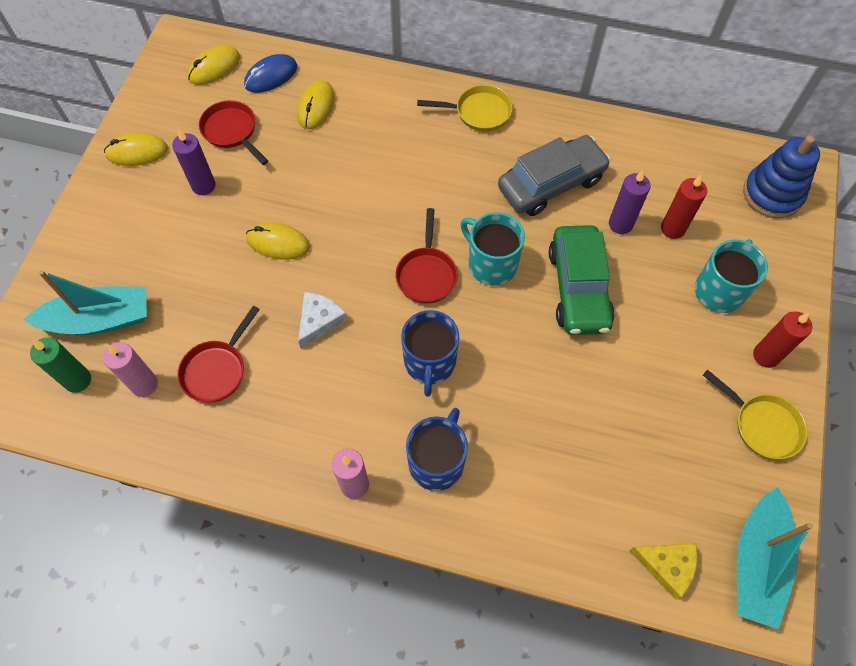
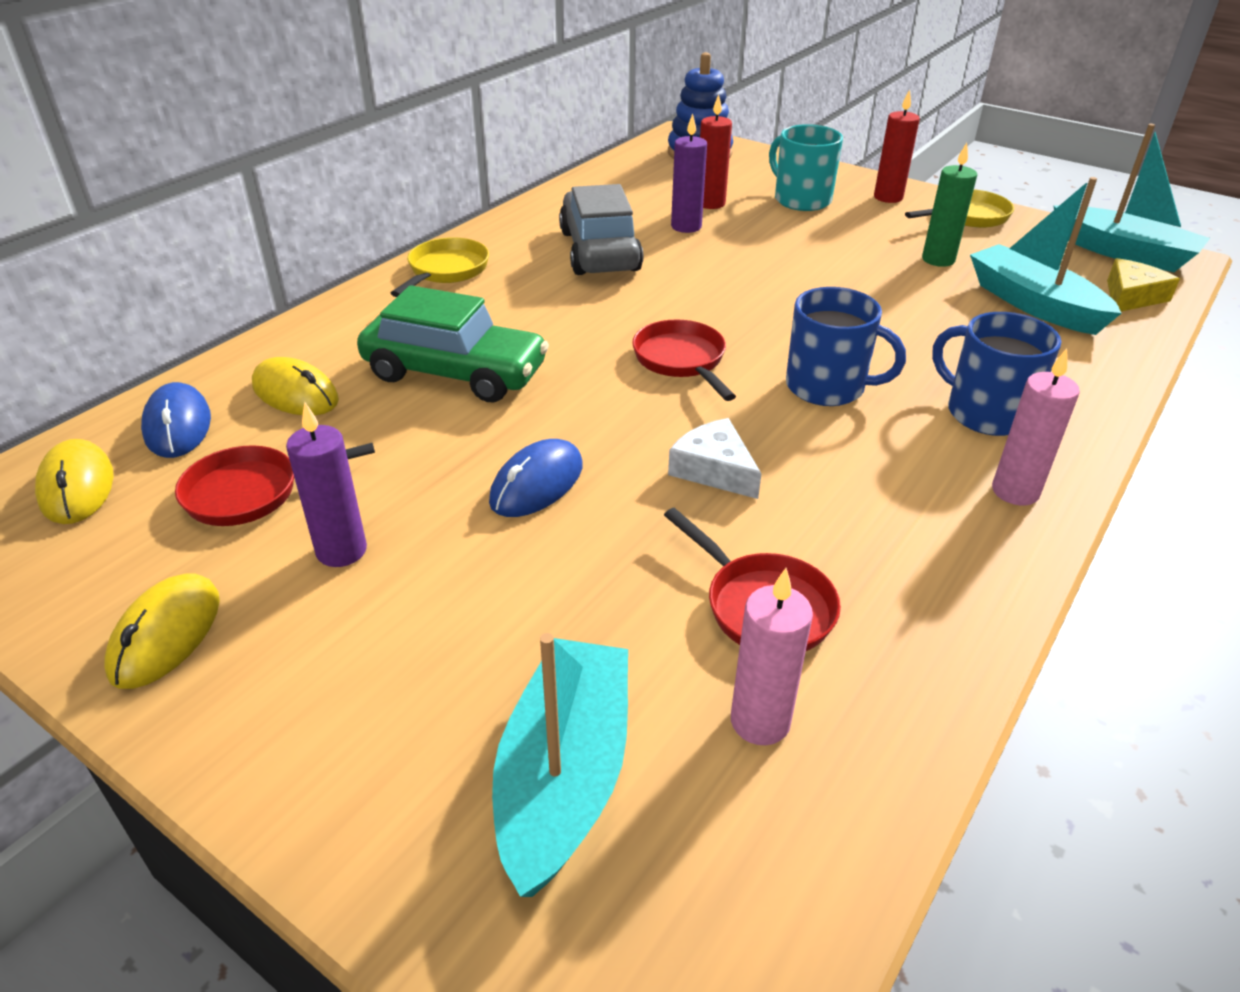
camera: 70 degrees left, 25 degrees down
green candle [30,337,91,393] -> green candle moved to [922,143,977,267]
yellow mouse [246,222,310,260] -> blue mouse [489,439,583,517]
red pan [395,208,458,304] -> red pan turned 135 degrees counterclockwise [632,320,736,401]
turquoise mug [461,212,525,286] -> none
green car [549,225,615,335] -> green car moved to [357,285,549,402]
none -> turquoise boat [970,177,1121,335]

